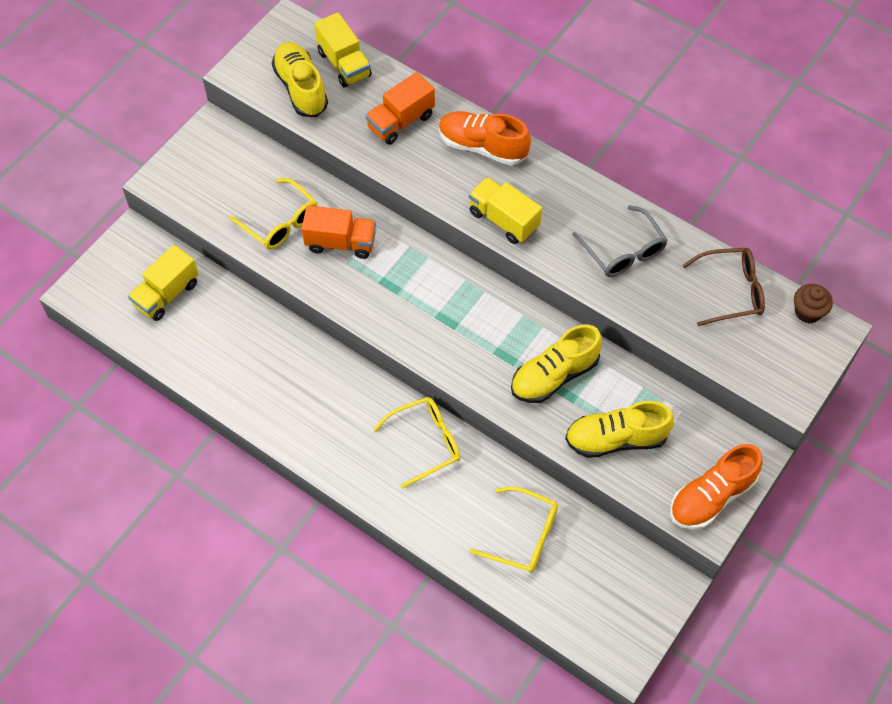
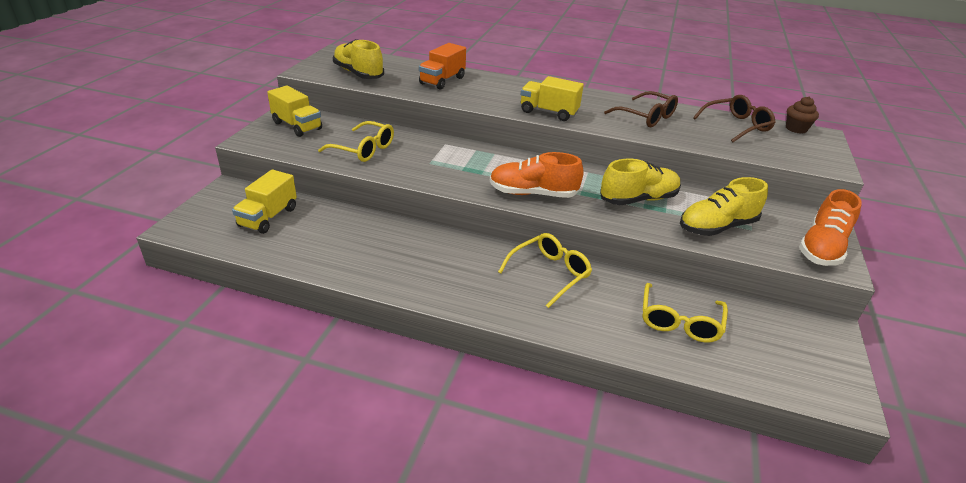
camera: 20 degrees left, 25 degrees down
orange truck [301,206,376,259] -> none
yellow truck [314,12,372,88] -> yellow truck moved to [267,86,322,137]
orange shoe [439,111,531,166] -> orange shoe moved to [490,152,584,198]
yellow glasses [469,487,558,573] -> yellow glasses turned 105 degrees clockwise [643,283,728,343]
yellow shoe [511,324,602,403] -> yellow shoe turned 150 degrees counterclockwise [600,159,681,205]
grey glasses [572,205,668,277] -> brown glasses [604,91,678,127]

